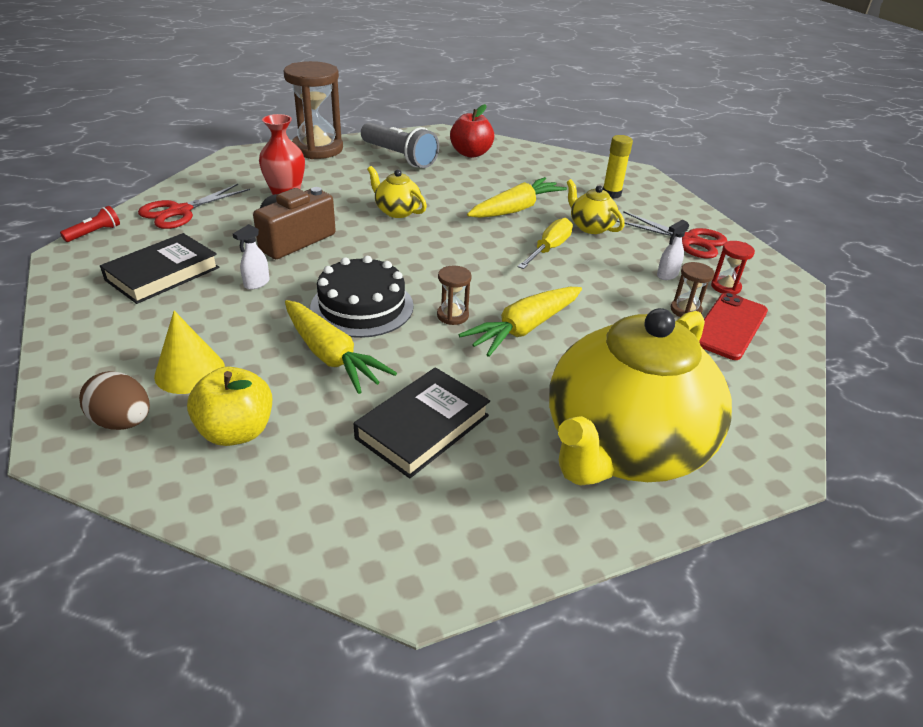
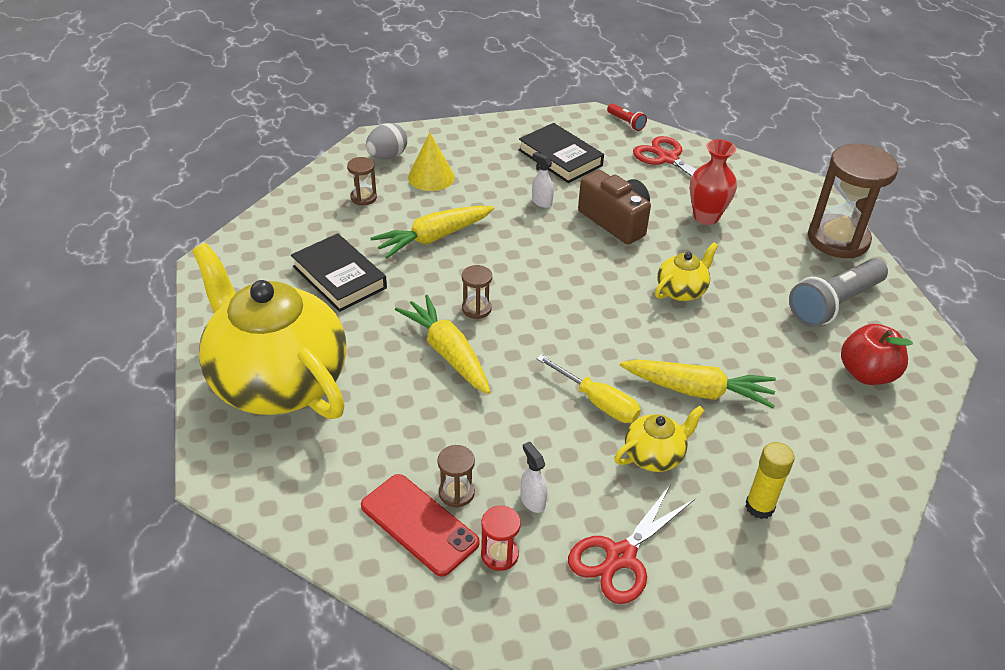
camera: 100 degrees right, 5 degrees up
brown egg [79,371,150,430] -> grey egg [366,123,407,159]
yellow apple [187,366,272,446] -> brown hourglass [347,157,377,205]
black cake [310,256,414,338] -> none
yellow carrot [467,177,567,218] -> yellow carrot turned 45 degrees counterclockwise [620,359,776,408]

